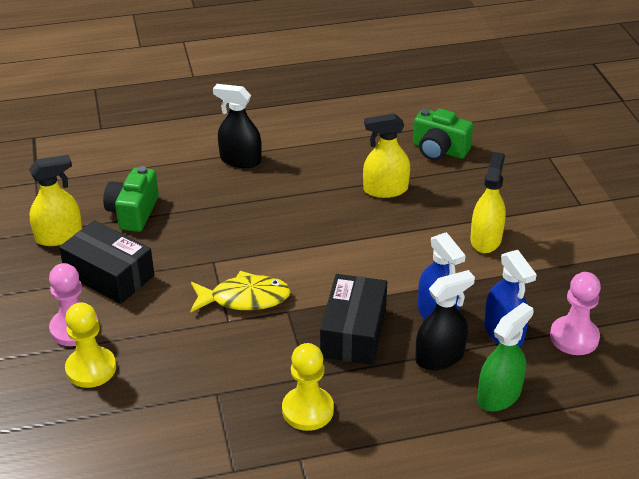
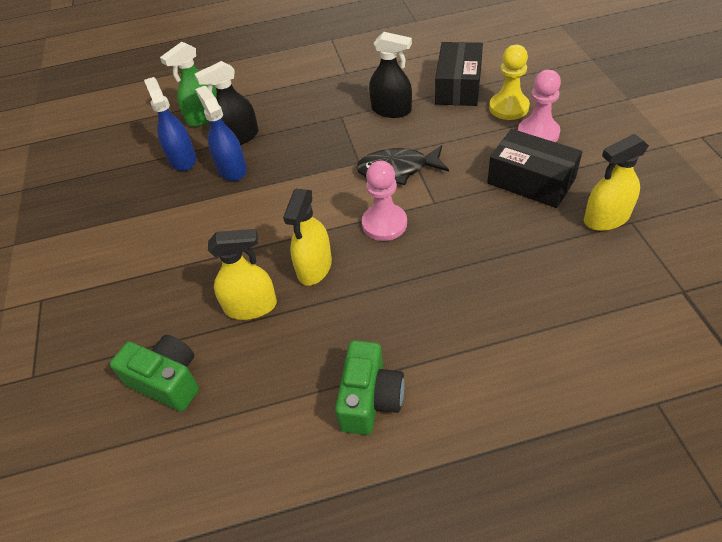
camera: 175 degrees left, 10 degrees up
green camera [103,166,159,232] -> green camera moved to [335,340,405,435]
yellow fish [190,271,291,313] -> black fish [356,145,449,185]
black spray bottle [213,84,262,168] -> black spray bottle moved to [369,32,412,118]
yellow pawn [282,343,334,431] -> none
black box [320,274,387,365] -> black box moved to [435,42,483,106]
yellow spray bottle [470,152,506,253] -> yellow spray bottle moved to [283,189,332,286]
pink pawn [550,272,601,355] -> pink pawn moved to [362,161,407,241]

